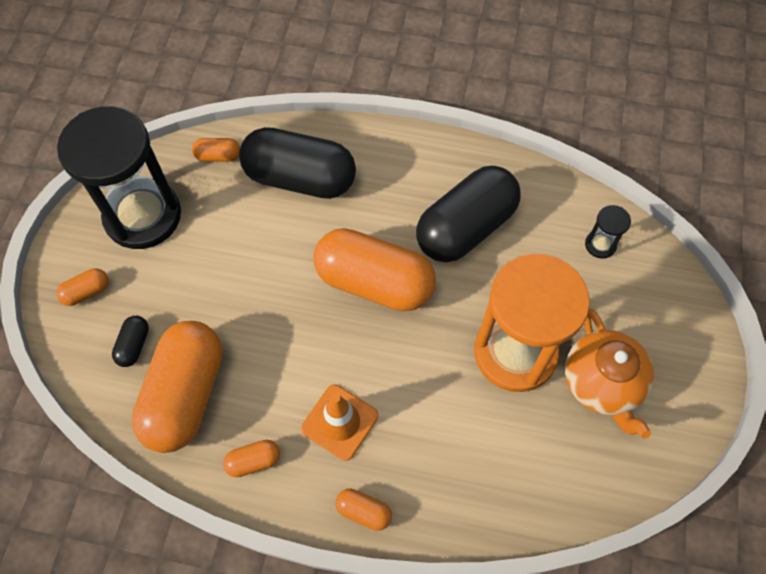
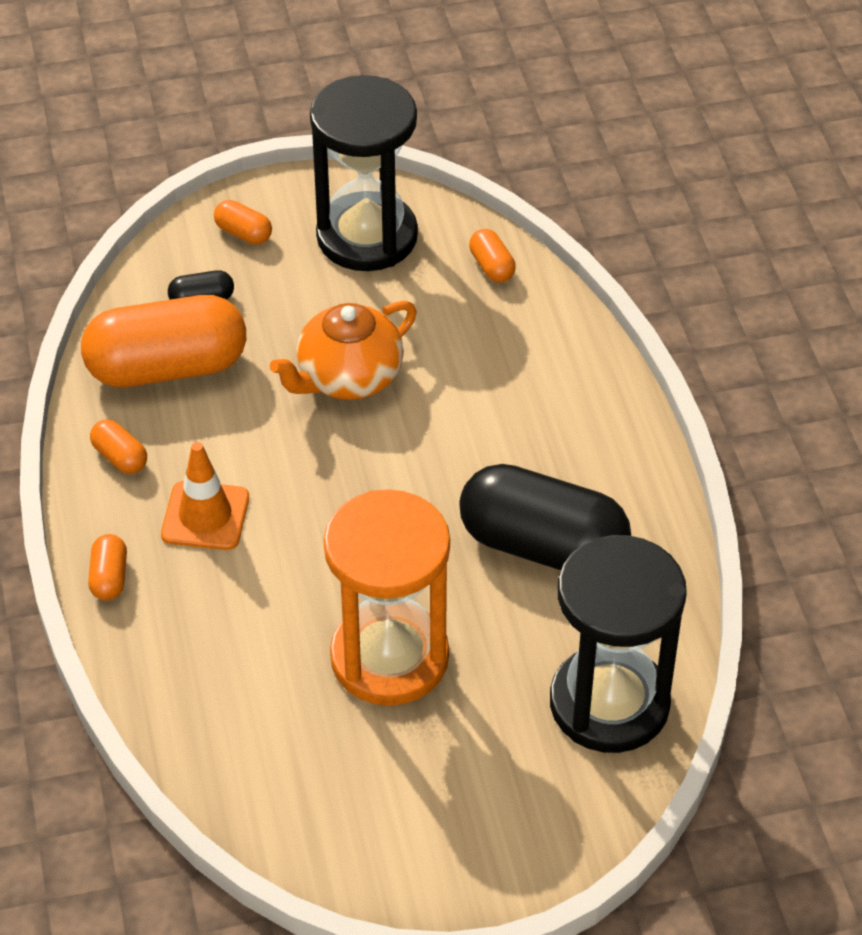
camera: 65 degrees right, 15 degrees down
black capsule [239,127,356,199] -> none
orange capsule [314,228,436,311] -> none
orange teapot [565,309,654,439] -> orange teapot moved to [270,301,417,400]
black hourglass [585,205,631,259] -> black hourglass [550,535,687,753], size x2.49

